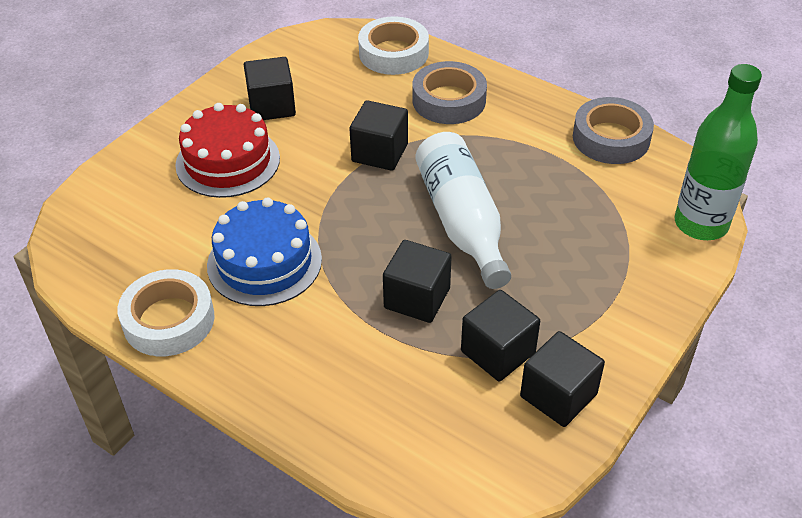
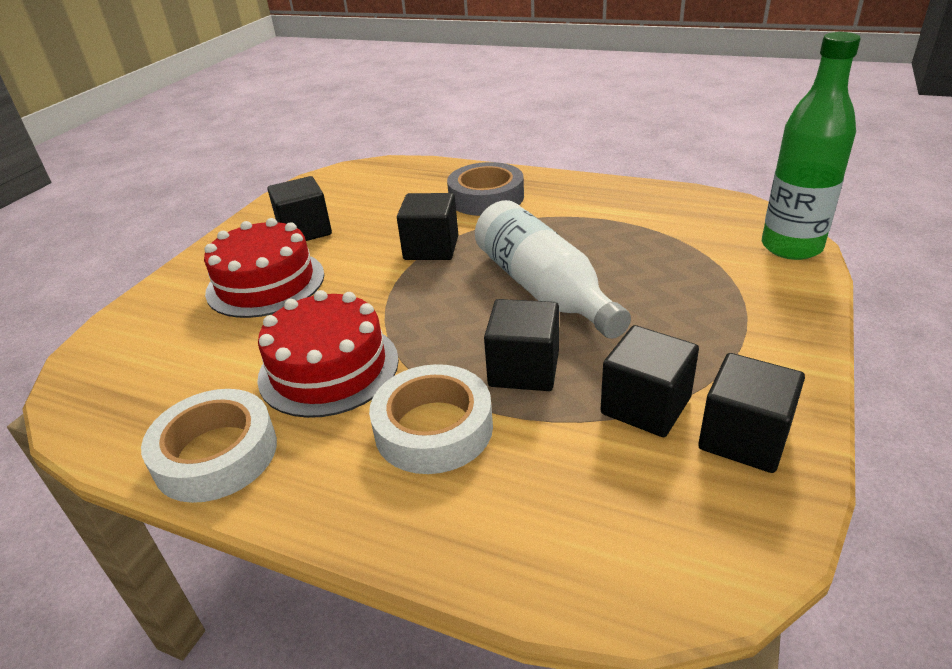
camera: 10 degrees left, 10 degrees down
blue cake [207,197,322,306] -> red cake [257,290,399,418]
white tape [358,16,429,75] -> white tape moved to [369,364,493,474]
grey tape [573,97,654,164] -> none

